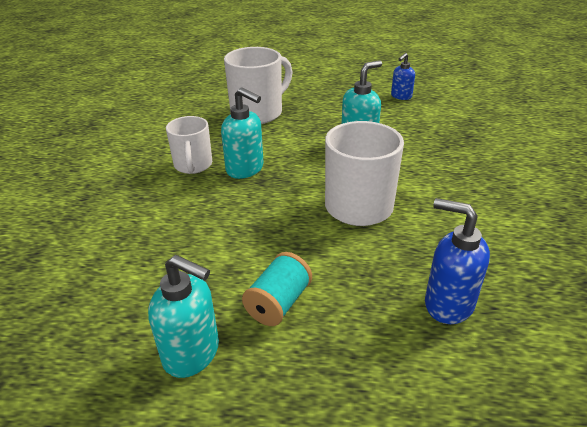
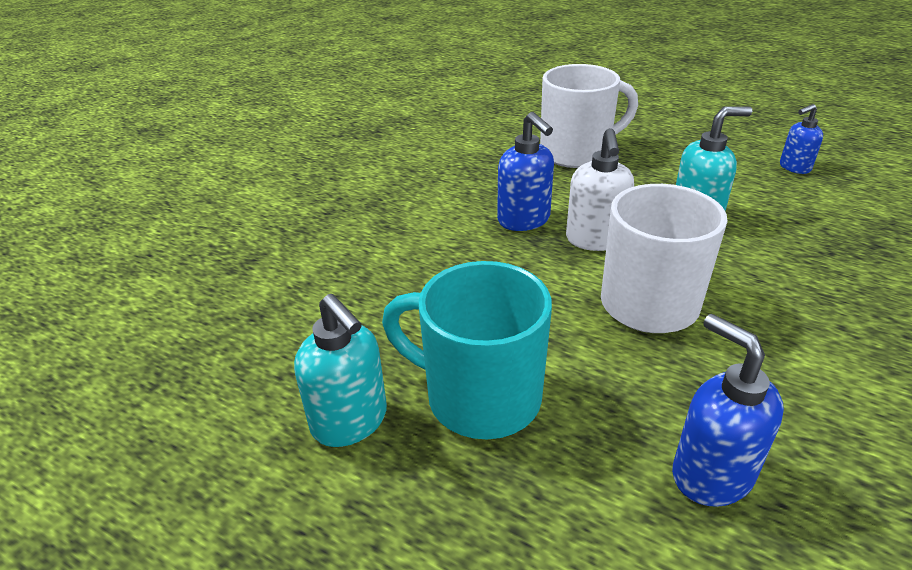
camera: 25 degrees right, 0 degrees up
white mug [166,116,212,174] -> none
turquoise soap dispenser [221,87,264,179] -> blue soap dispenser [497,112,554,231]
turquoise spool [242,252,312,326] -> turquoise mug [382,261,552,439]
none -> white soap dispenser [566,128,634,251]

